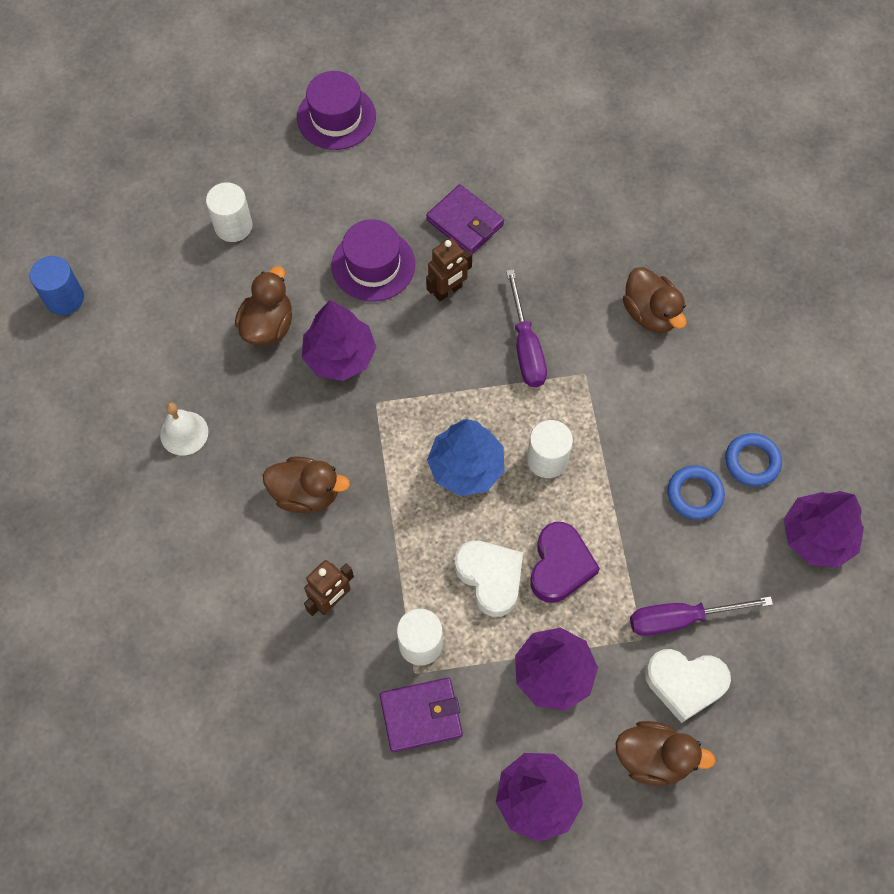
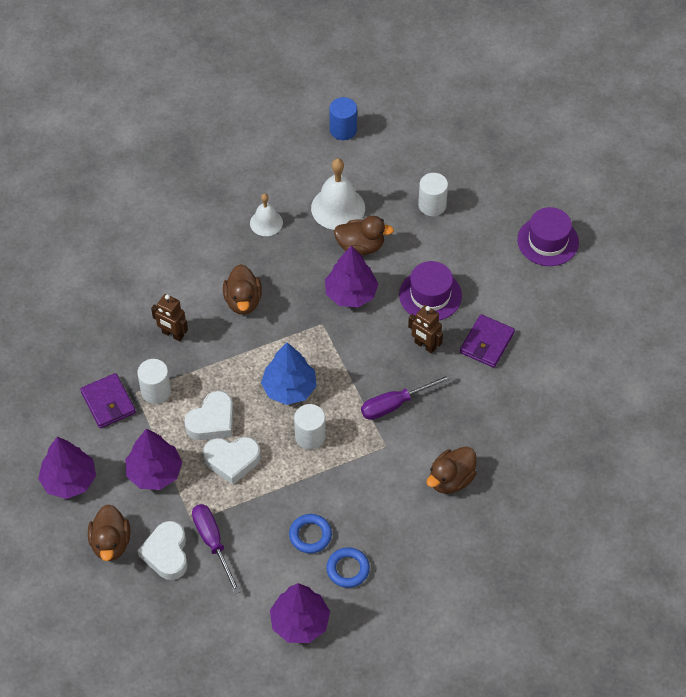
camera: 75 degrees right, 10 degrees down
purple heart [530,522,600,603] -> white heart [203,437,261,485]
none -> white bell [311,158,365,230]

